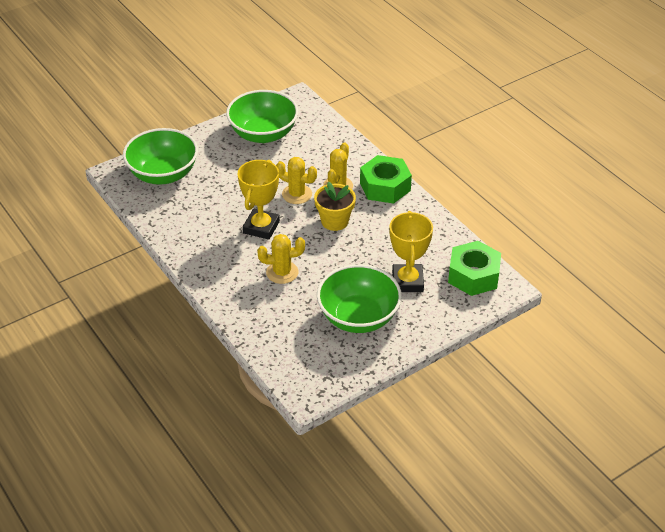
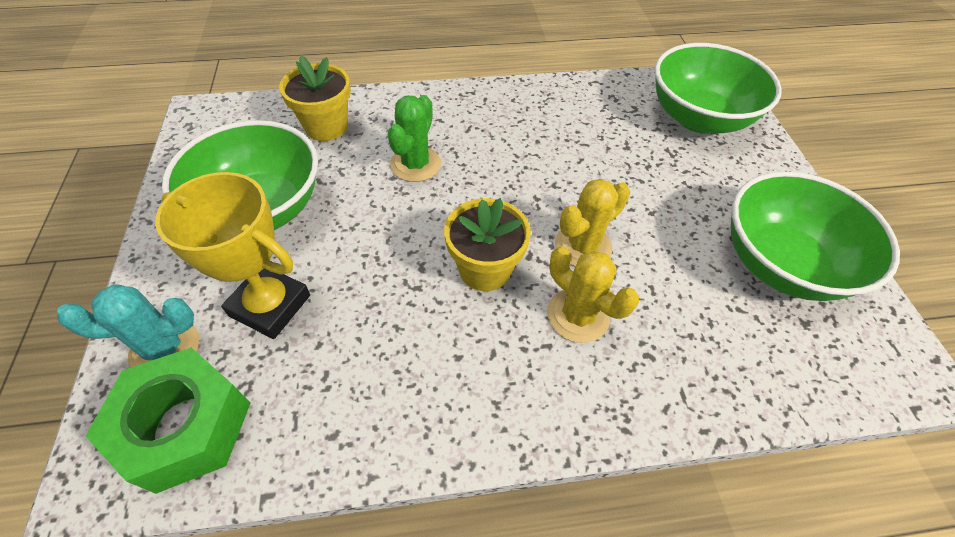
camera: 115 degrees right, 10 degrees up
yellow trophy [238,160,280,240] -> none
yellow cactus [257,234,305,284] -> green cactus [388,95,441,182]
green nut [360,155,412,204] -> none
none -> turquoise cactus [57,285,199,368]
none -> yellow flower pot [279,55,351,141]

